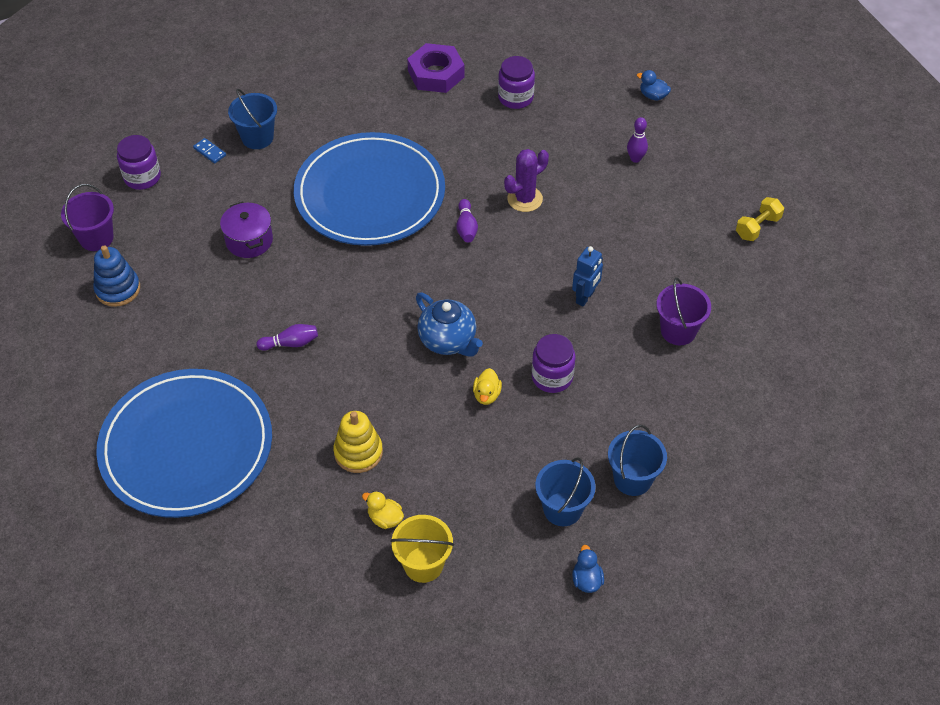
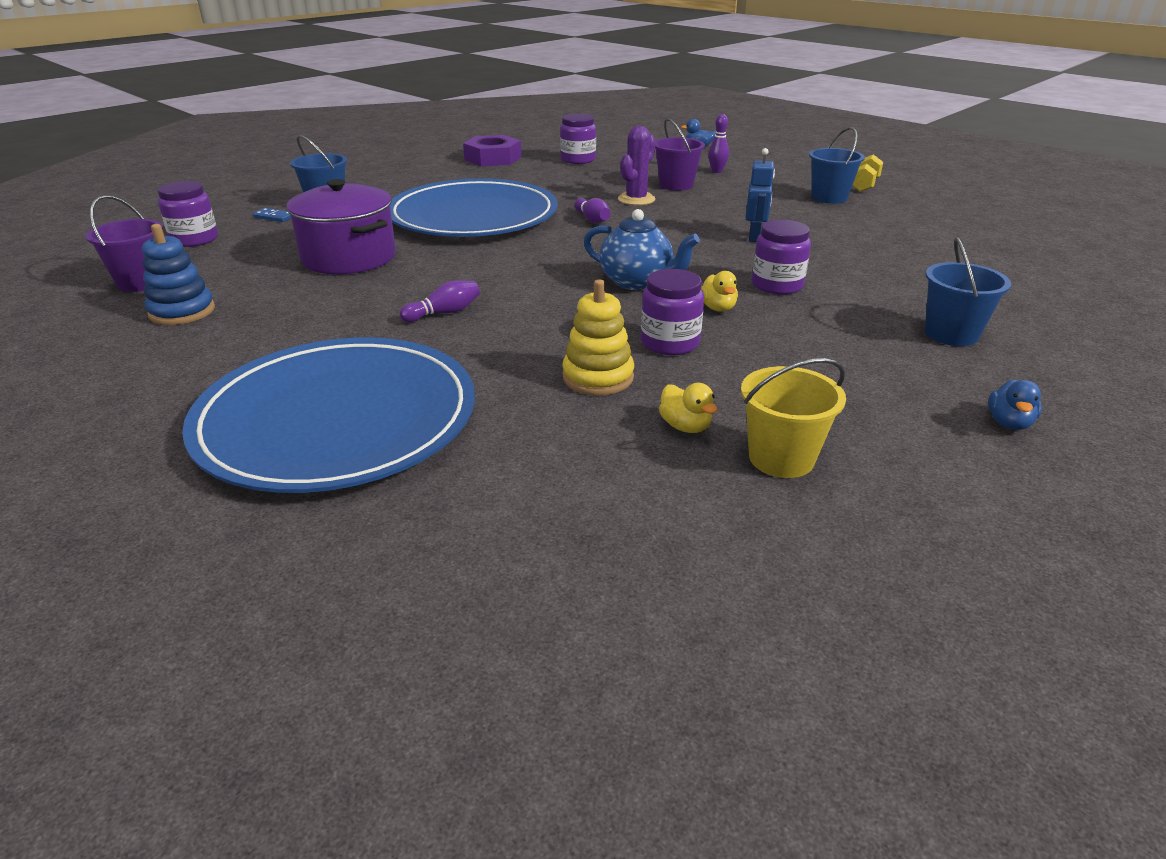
camera: 20 degrees left, 20 degrees down
purple pot [220,202,273,258] -> purple pot [286,179,396,274], size x1.59
yellow duck [362,491,404,529] -> yellow duck turned 135 degrees counterclockwise [659,383,718,433]
blue bucket [535,457,596,526] -> blue bucket moved to [809,127,865,204]
blue duck [572,545,604,593] -> blue duck turned 135 degrees counterclockwise [988,380,1042,430]
purple bucket [656,278,711,345] -> purple bucket moved to [655,118,705,191]
none -> purple jar [641,269,704,355]

